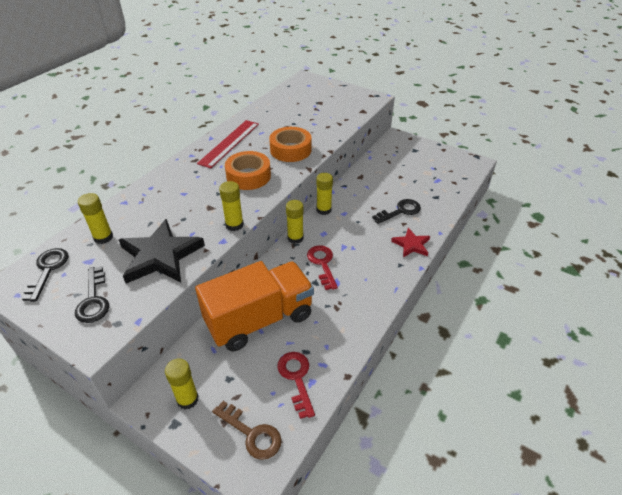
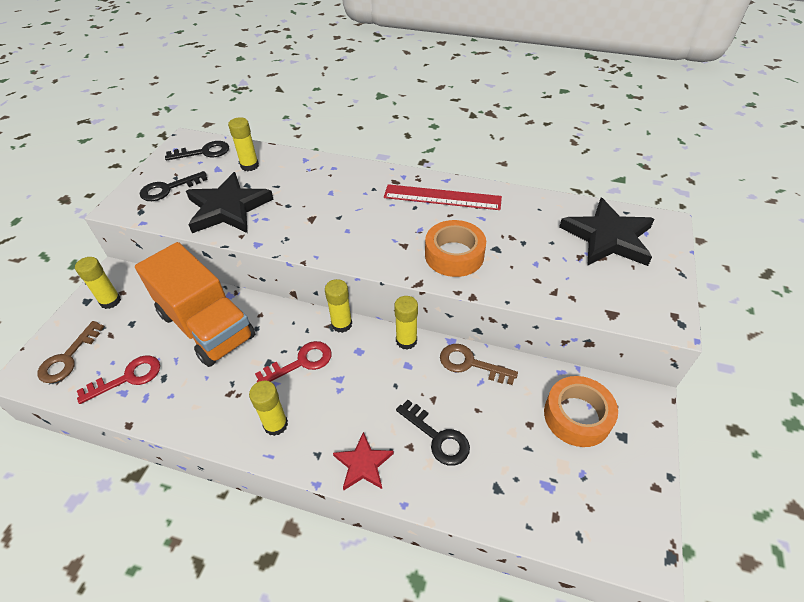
camera: 75 degrees right, 5 degrees up
yellow glue stick [219,181,244,231] -> yellow glue stick moved to [249,381,288,436]
orange tape [225,151,271,190] -> orange tape moved to [544,376,618,447]
none -> brown key [440,344,518,385]
none -> black star [559,198,655,266]

